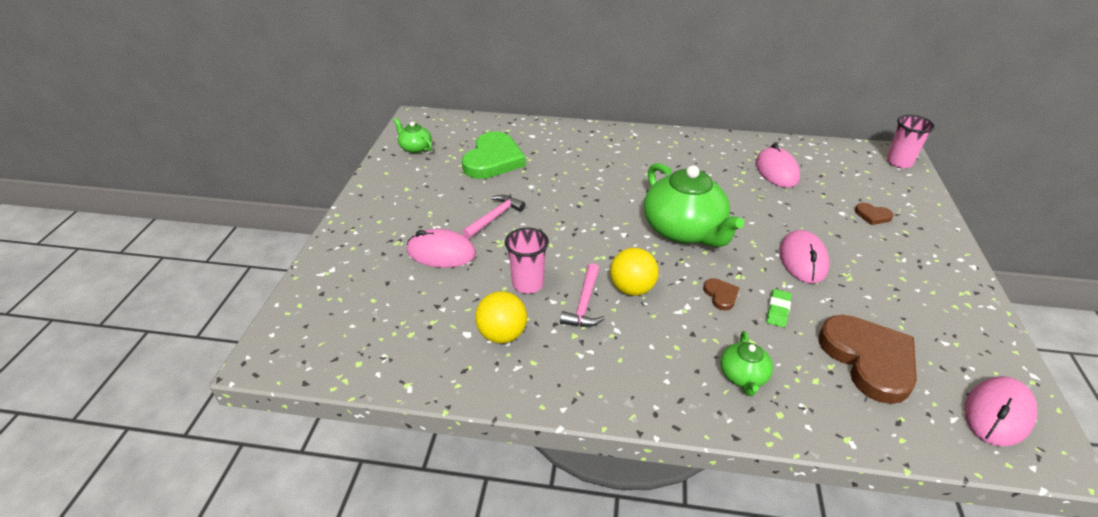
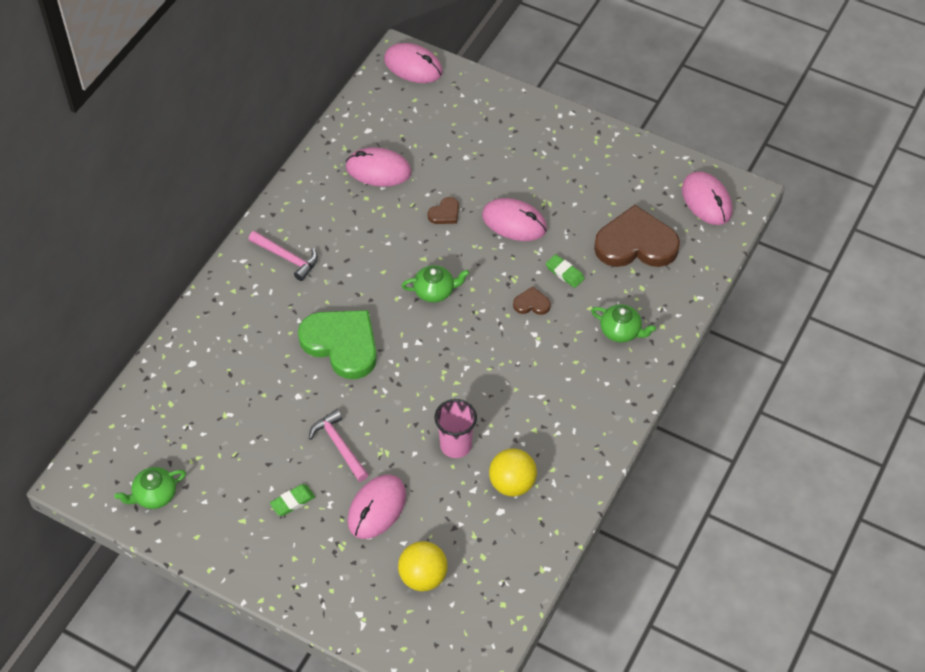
camera: 70 degrees left, 15 degrees up
green heart [462,131,526,179] -> green heart moved to [298,310,377,379]
pink hammer [560,263,605,327] -> pink hammer moved to [248,231,318,281]
yellow ball [610,248,659,296] -> yellow ball moved to [398,541,448,591]
green teapot [644,163,744,247] -> green teapot [401,265,469,302], size x0.47
brown heart [855,203,894,225] -> brown heart moved to [427,197,459,224]
pink cup [886,115,935,168] -> pink mouse [384,43,443,83]
none -> green eraser [270,484,315,516]

